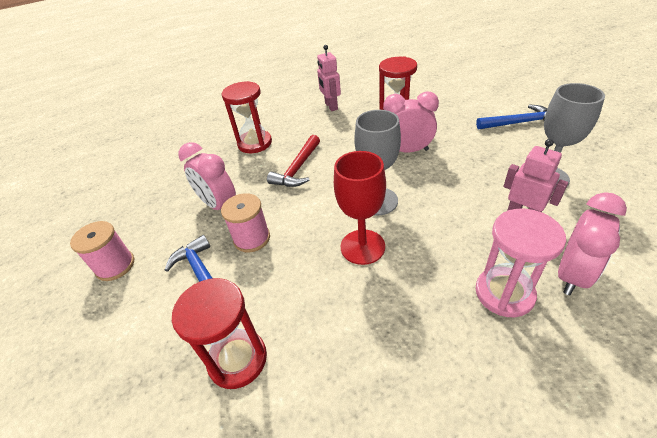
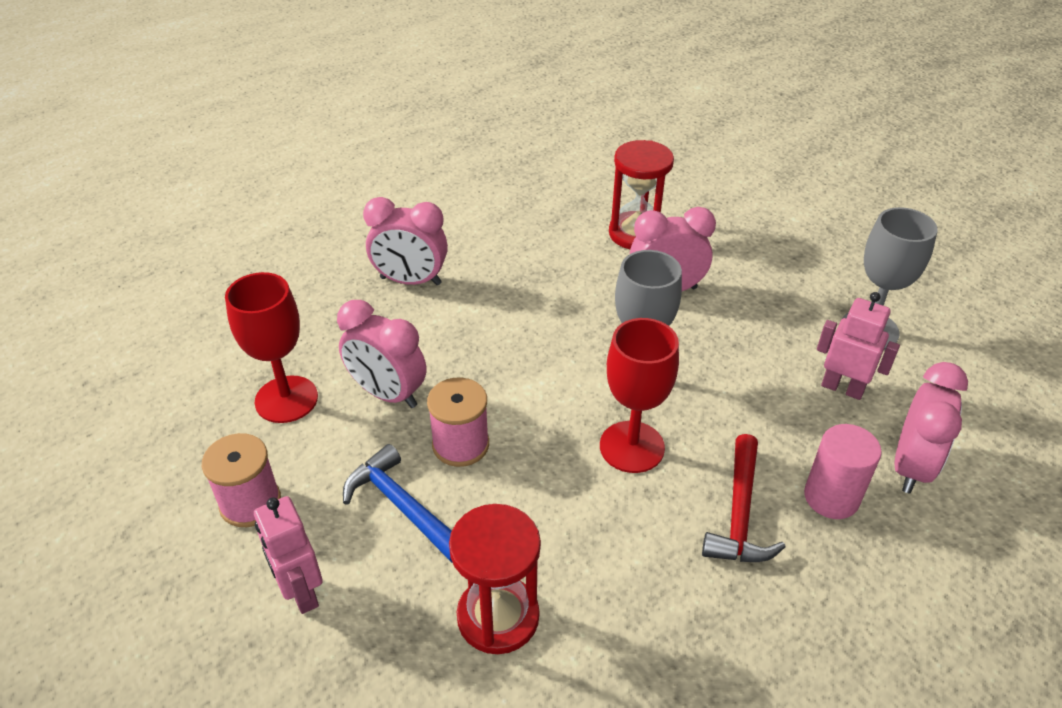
camera: 15 degrees left, 0 degrees up
red hourglass [222,81,272,153] -> pink clock [363,197,448,285]
red hammer [267,135,320,187] -> red hammer moved to [702,434,785,562]
pink robot [317,45,341,111] -> pink robot moved to [254,496,323,614]
pink hourglass [475,209,566,317] -> pink cylinder [804,424,882,519]
blue hammer [476,104,547,130] -> none
none -> red goblet [225,272,318,423]

